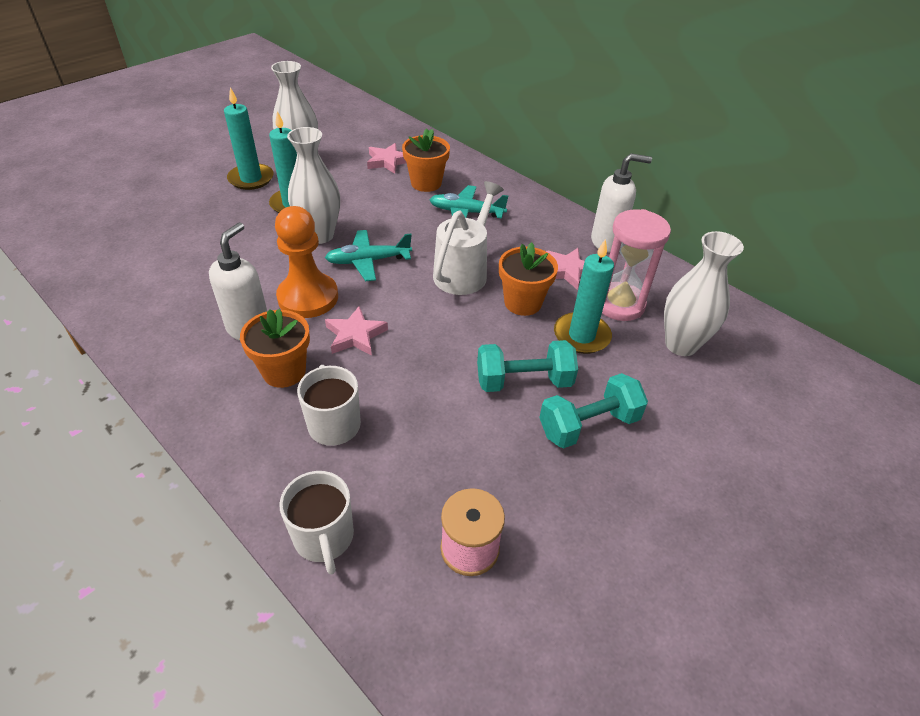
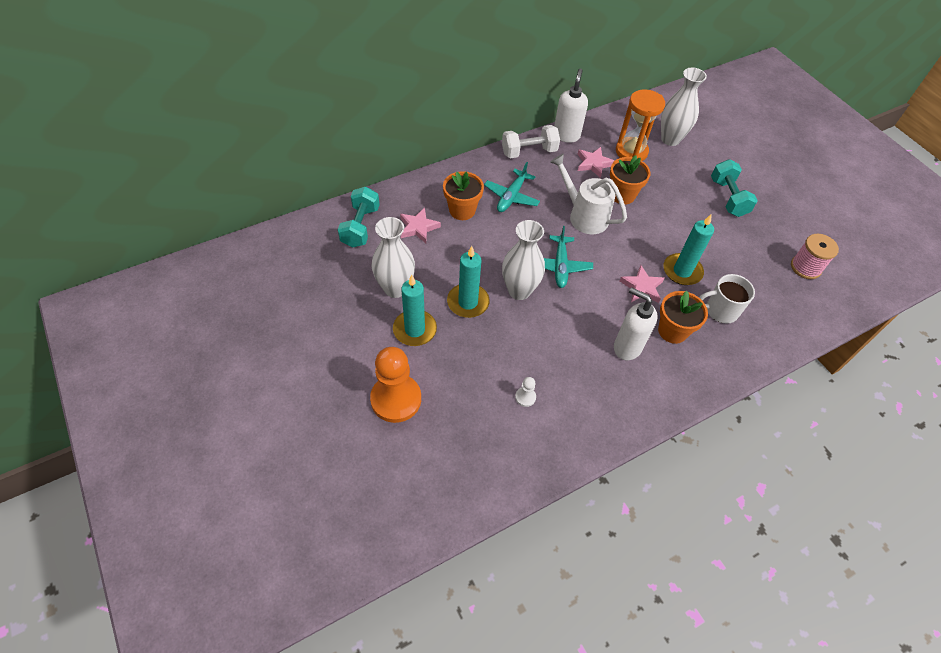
camera: 75 degrees left, 10 degrees up
orange pawn [275,206,338,318] -> orange pawn moved to [370,347,421,423]
white mug [279,471,354,575] -> none
turquoise dumbbell [477,340,578,392] -> turquoise dumbbell moved to [338,187,380,248]
turquoise candle [554,239,614,354] -> turquoise candle moved to [663,215,714,285]
pink hourglass [602,209,671,321] -> orange hourglass [616,89,665,161]
none -> white dumbbell [502,125,560,158]
none -> white pawn [515,377,536,407]

